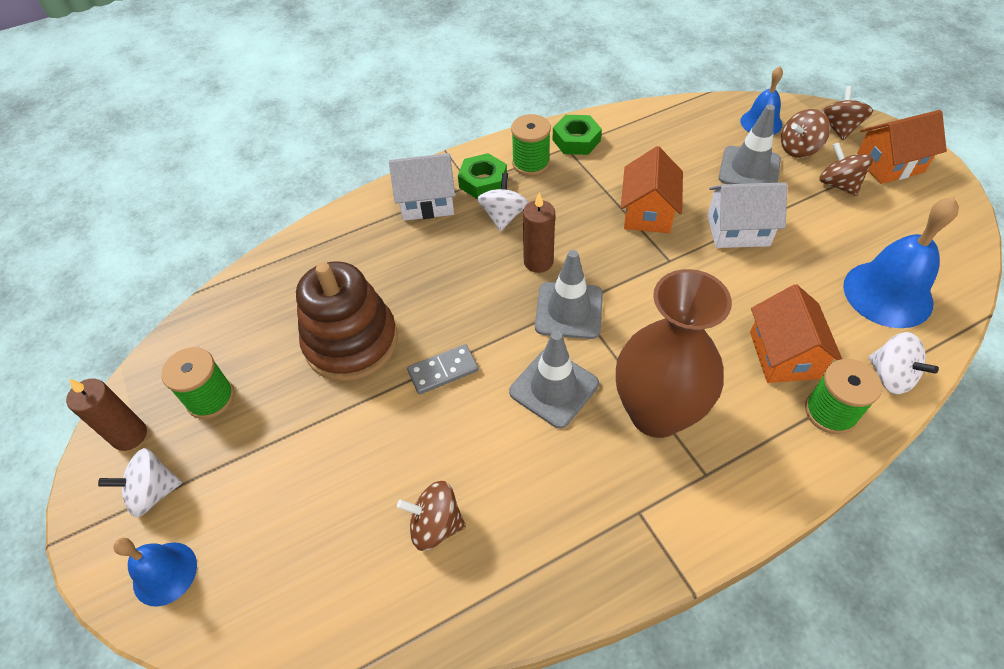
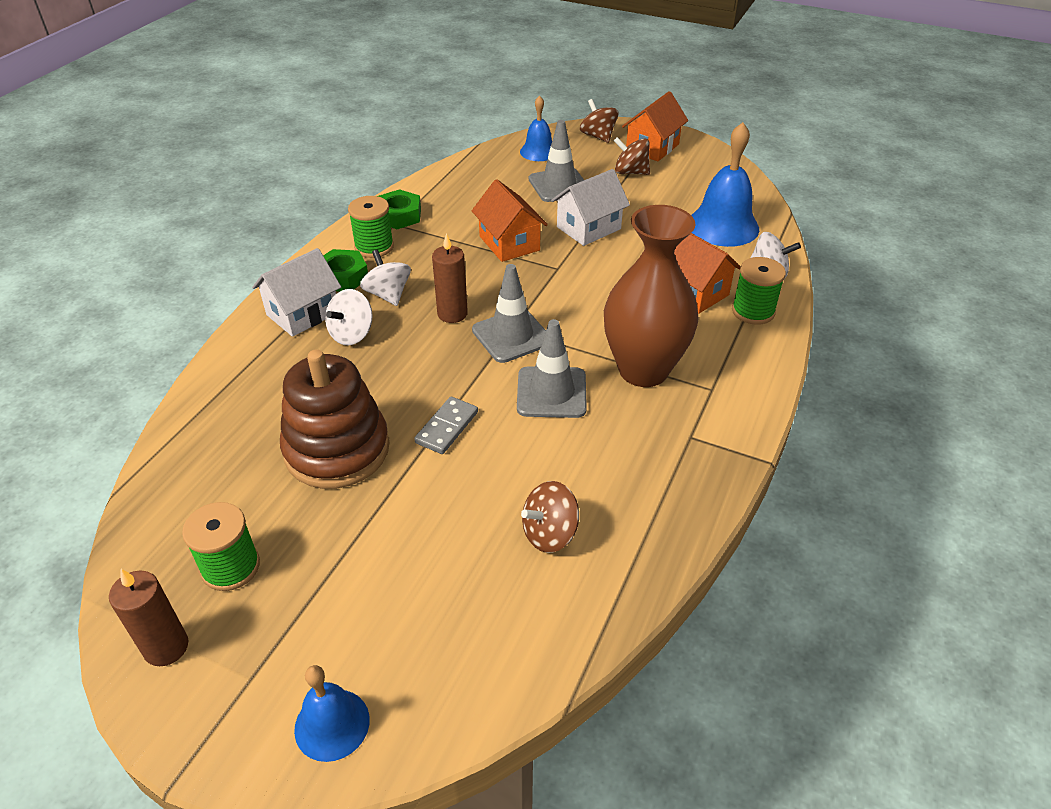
camera: 40 degrees left, 10 degrees down
white spinning top [98,448,182,517] -> white spinning top moved to [325,289,373,345]
brown spinning top [781,109,830,158] -> none

